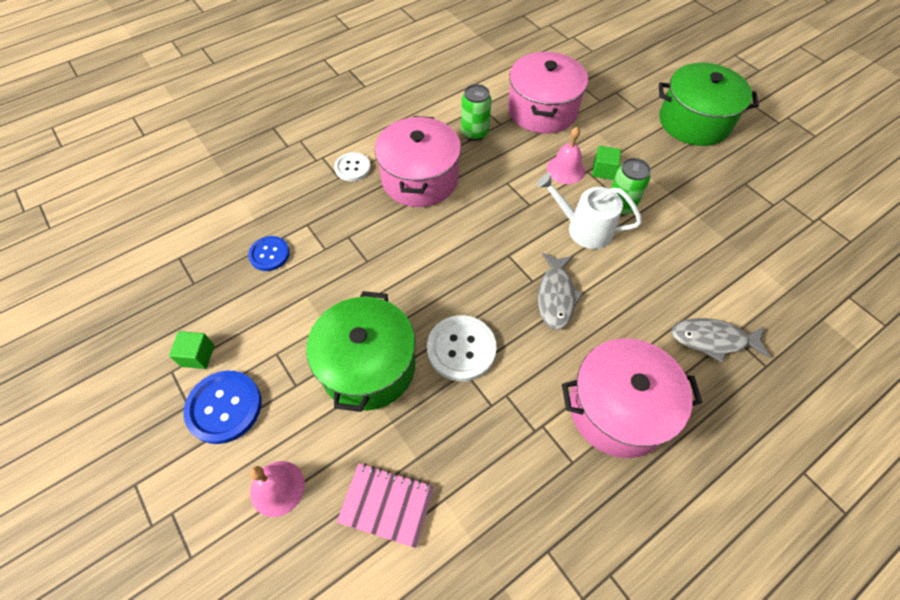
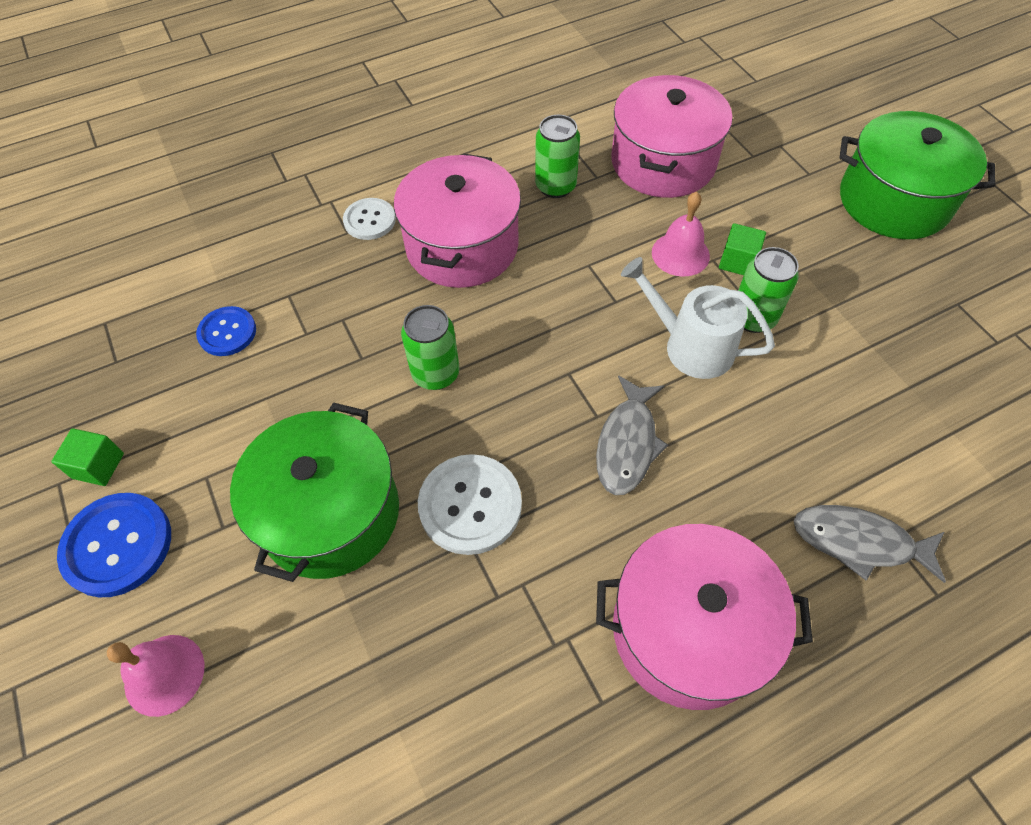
camera: 10 degrees right, 0 degrees up
pink notebook [337,463,434,548] -> none
none -> green can [401,305,460,390]

